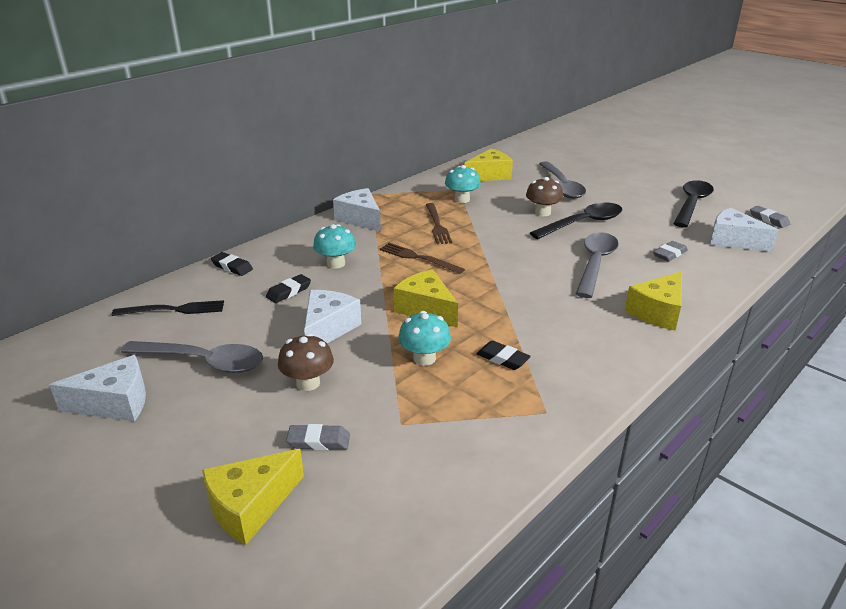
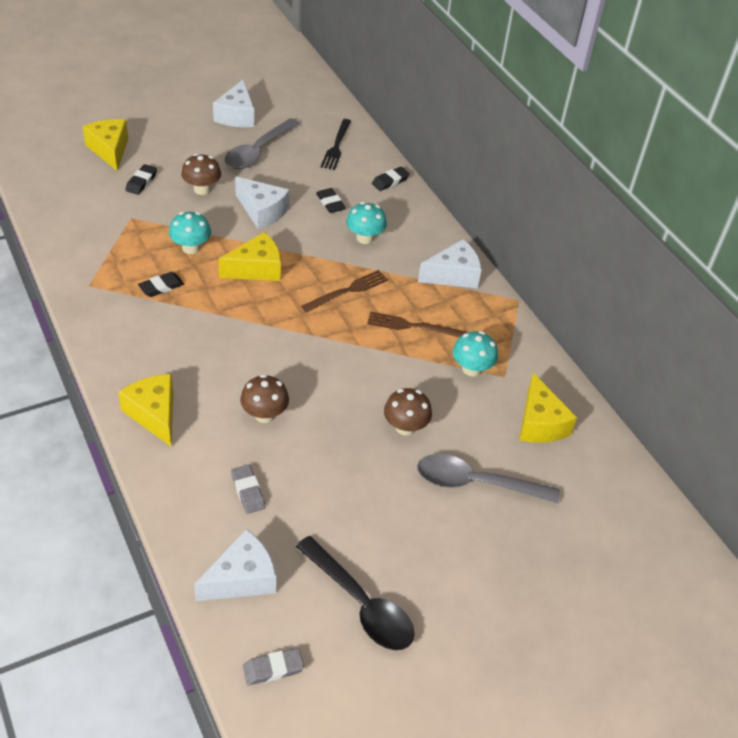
camera: 105 degrees right, 15 degrees up
grey eraser [286,424,350,450] -> black eraser [125,164,157,195]
black spoon [530,202,622,239] -> none
grey spoon [576,232,619,298] -> brown mushroom [240,374,289,423]

